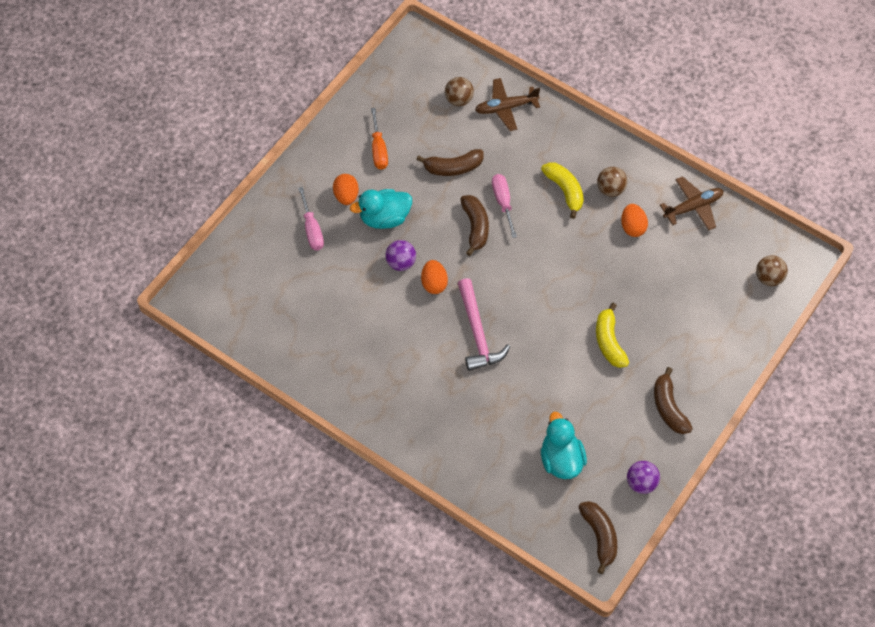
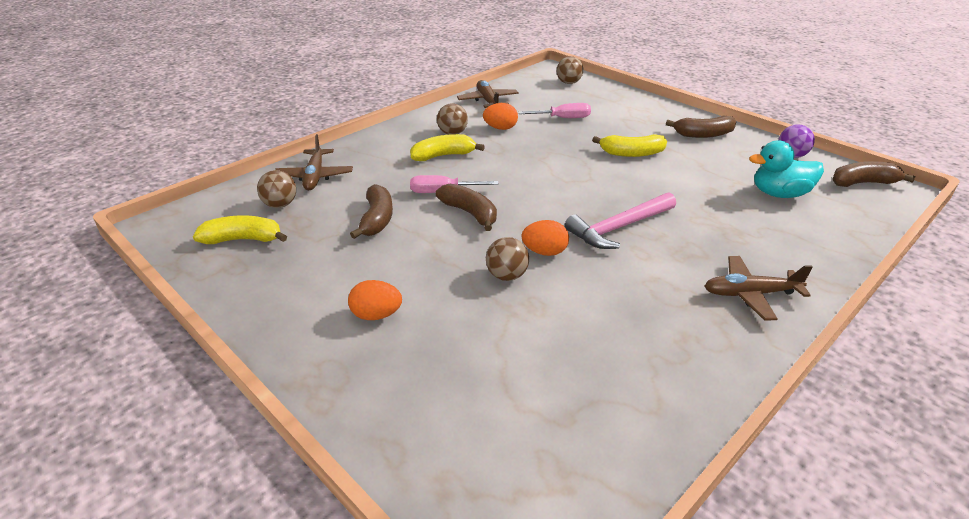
camera: 80 degrees left, 25 degrees down
pink screwdriver [298,187,324,250] -> pink screwdriver moved to [519,103,591,118]
turquoise duck [350,189,412,229] -> none
orange screwdriver [371,108,388,170] -> none
purple ball [385,240,416,271] -> brown ball [486,237,529,281]
pink hammer [458,278,510,371] -> pink hammer turned 150 degrees clockwise [565,192,676,249]
brown banana [460,195,489,256] -> brown banana turned 45 degrees clockwise [436,184,497,231]
none -> yellow banana [193,215,287,244]
none -> brown plane [705,256,813,321]

